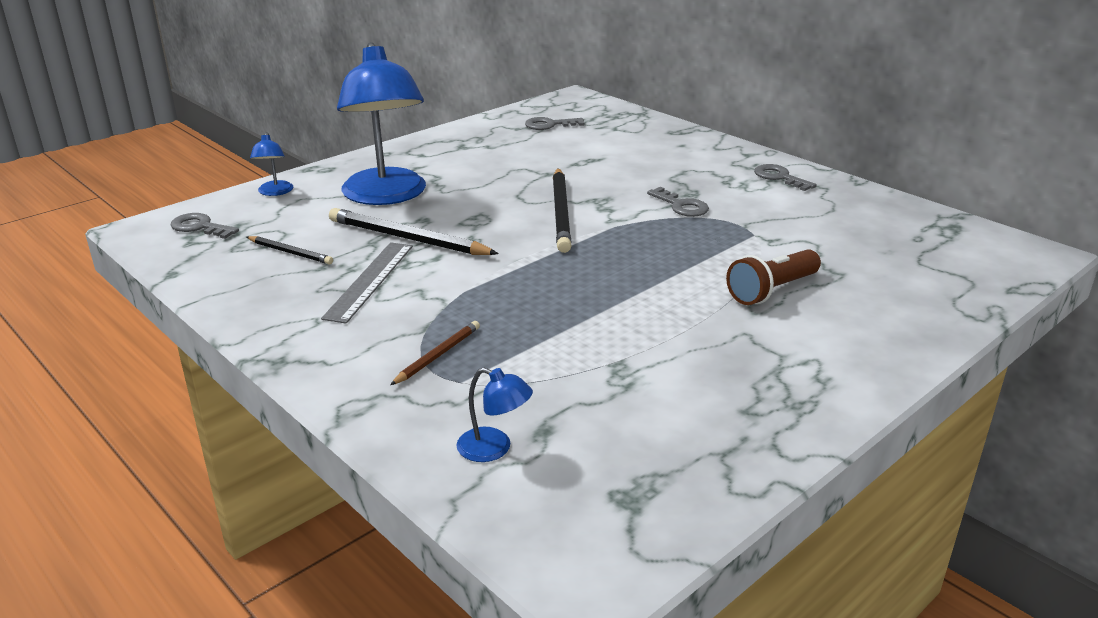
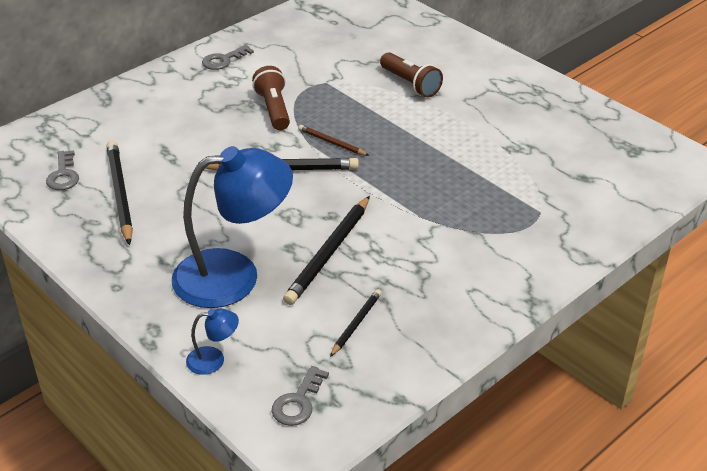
camera: 90 degrees left, 10 degrees up
grey ruler [321,242,413,324] -> none
brown pencil [390,321,480,385] -> brown pencil moved to [298,125,369,156]
blue lamp [457,368,533,462] -> none
grey key [647,187,709,217] -> brown flashlight [252,66,290,130]
none -> black pencil [107,140,133,245]

